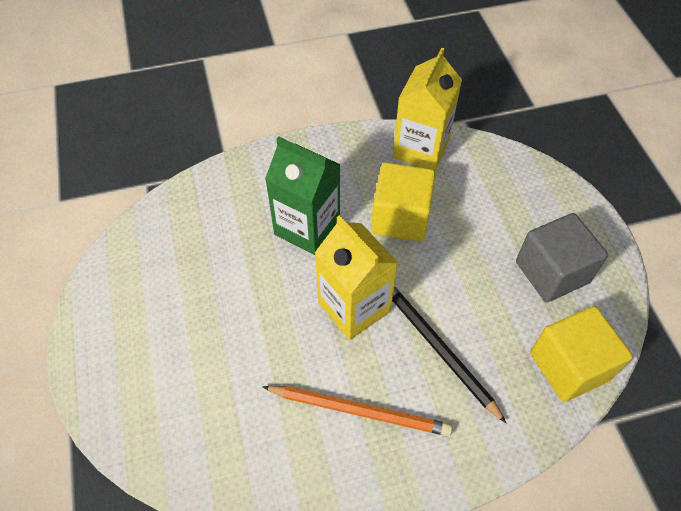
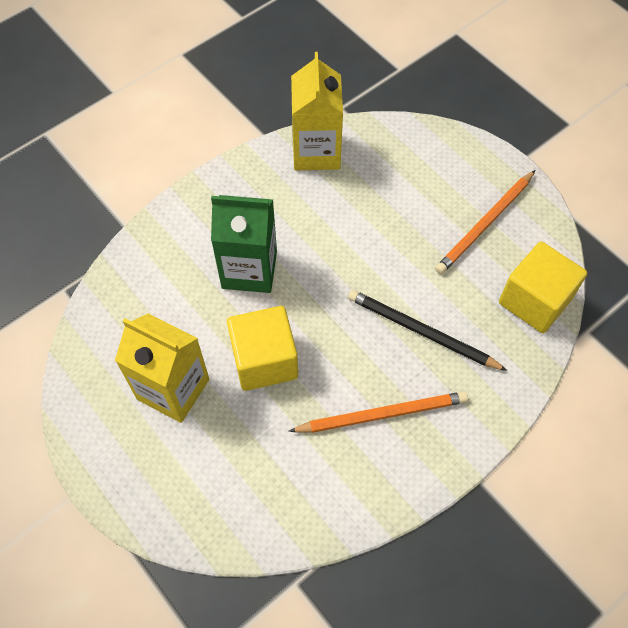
camera: 25 degrees left, 5 degrees up
yellow carton [315,215,398,340] -> yellow carton moved to [115,313,209,423]
yellow cube [371,162,436,242] -> yellow cube moved to [227,306,298,391]
grey cube [516,213,608,302] -> orange pencil [435,170,535,274]

